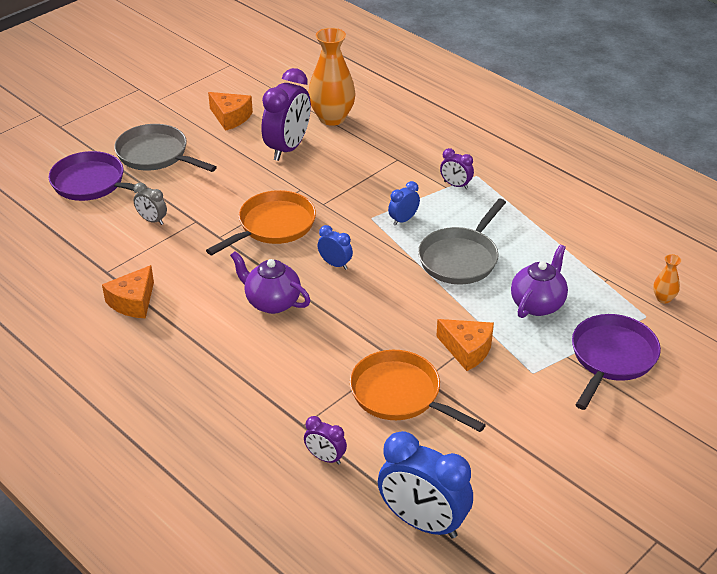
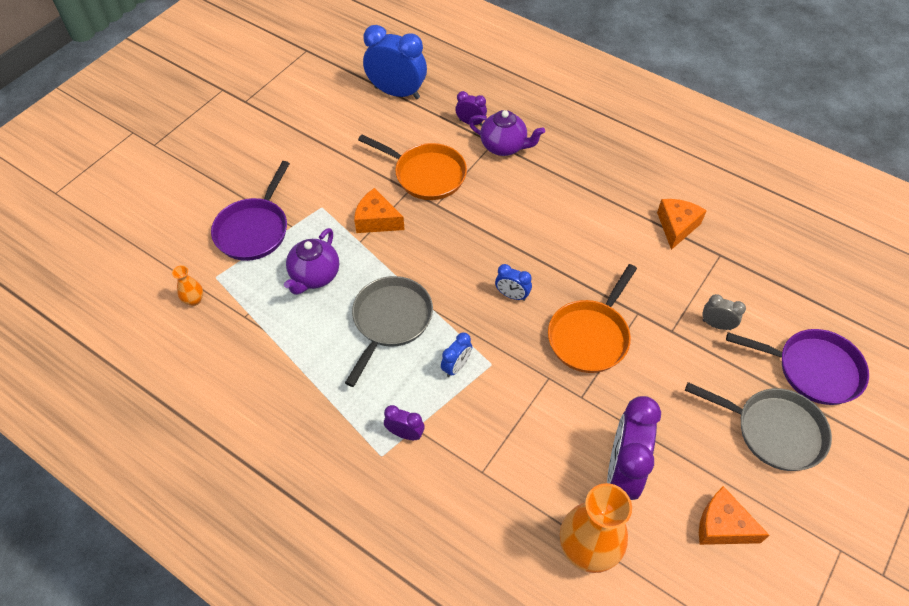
camera: 170 degrees right, 15 degrees up
purple teapot [230,251,310,314] -> purple teapot moved to [469,110,545,156]

